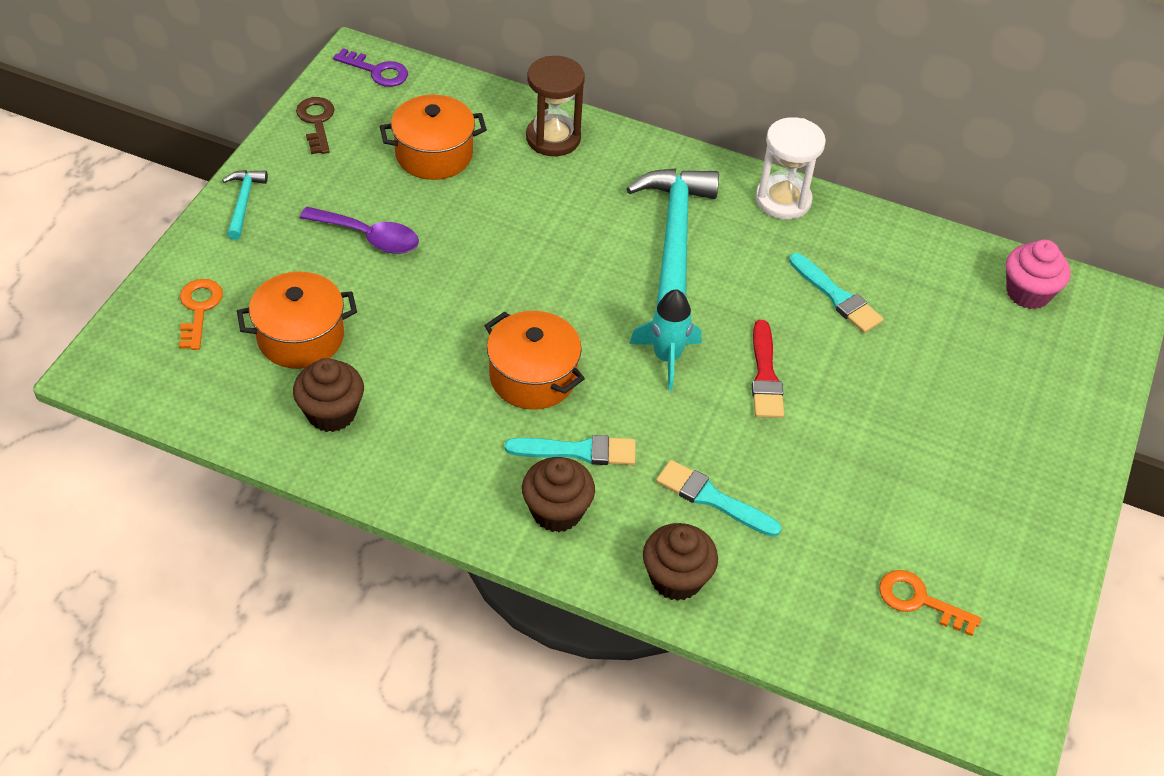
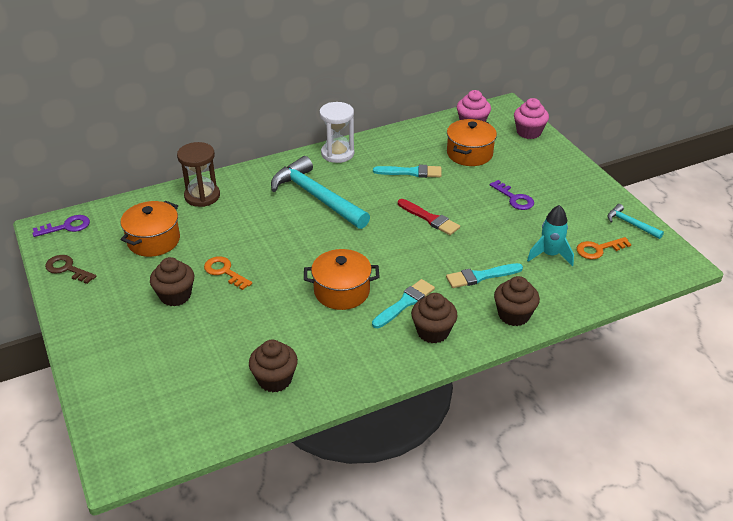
camera: 45 degrees left, 10 degrees down
orange key [179,279,223,350] -> orange key moved to [204,256,252,290]
turquoise hammer [222,170,268,240] -> turquoise hammer moved to [608,204,664,239]
orange pot [237,271,357,369] -> orange pot moved to [447,119,497,166]
purple spoon [300,207,419,254] -> brown cupcake [150,257,194,307]
turquoise rocket [629,289,702,391] -> turquoise rocket moved to [527,205,574,266]
none -> purple key [490,180,534,210]
none -> pink cupcake [514,98,549,139]

